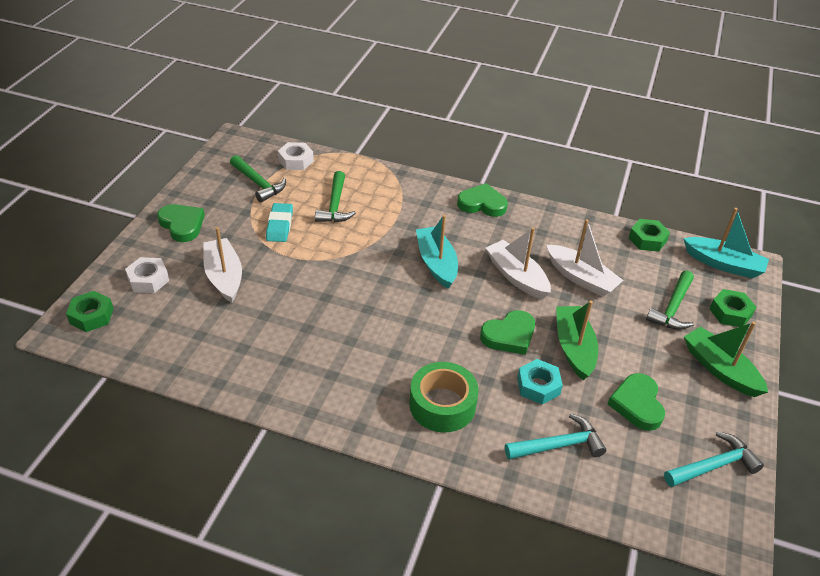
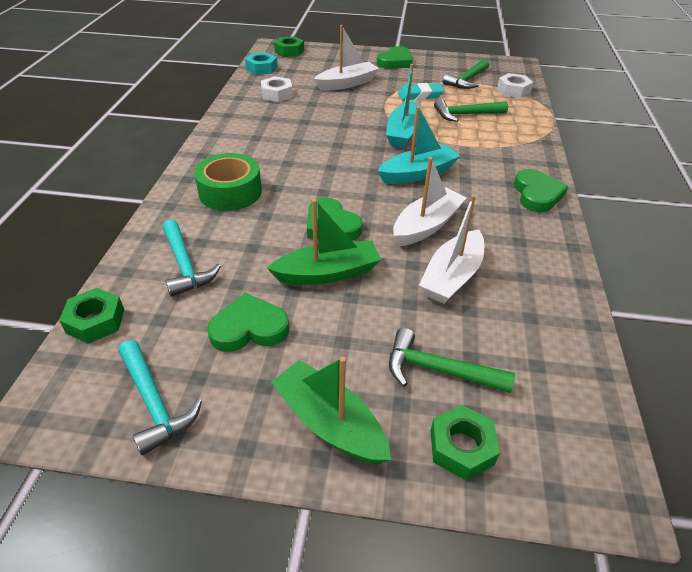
camera: 80 degrees right, 0 degrees up
white nut [125,257,169,293] -> white nut moved to [261,76,293,102]
turquoise nut [517,359,563,405] -> turquoise nut moved to [245,52,278,75]
green nut [629,219,670,252] -> green nut moved to [59,288,124,344]
turquoise boat [683,208,769,278] -> turquoise boat moved to [386,64,422,148]
green boat [684,321,768,397] -> green boat turned 90 degrees counterclockwise [271,357,391,464]

